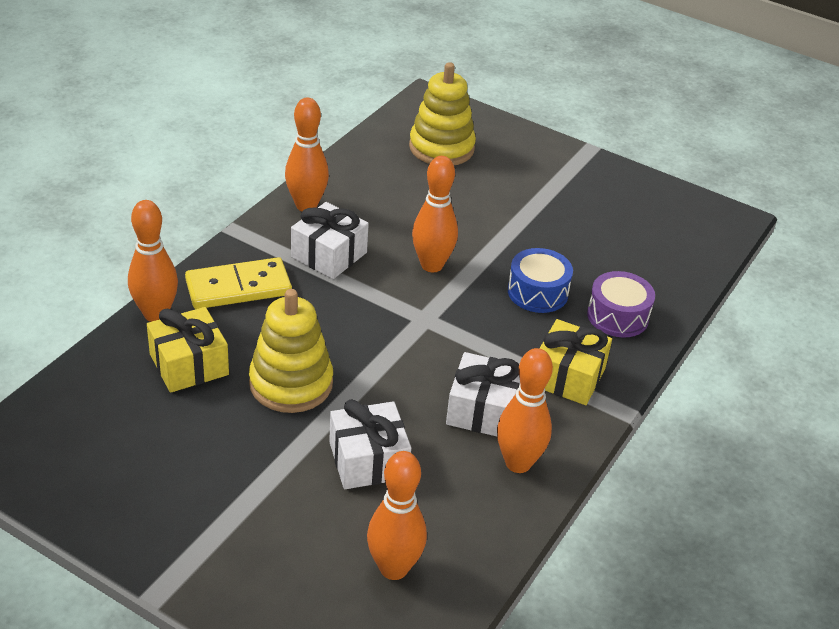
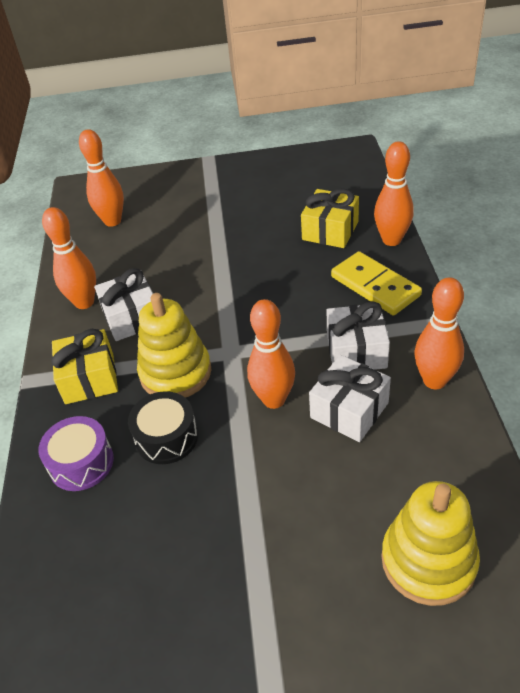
camera: 150 degrees right, 5 degrees up
yellow domino [185,257,292,309] -> yellow domino turned 75 degrees counterclockwise [331,251,422,315]
yellow stacking toy [249,289,333,413] -> yellow stacking toy moved to [137,293,211,398]
white gift [329,399,411,489] -> white gift moved to [309,355,391,442]
blue drum [508,248,573,313] -> black drum [128,391,198,464]

